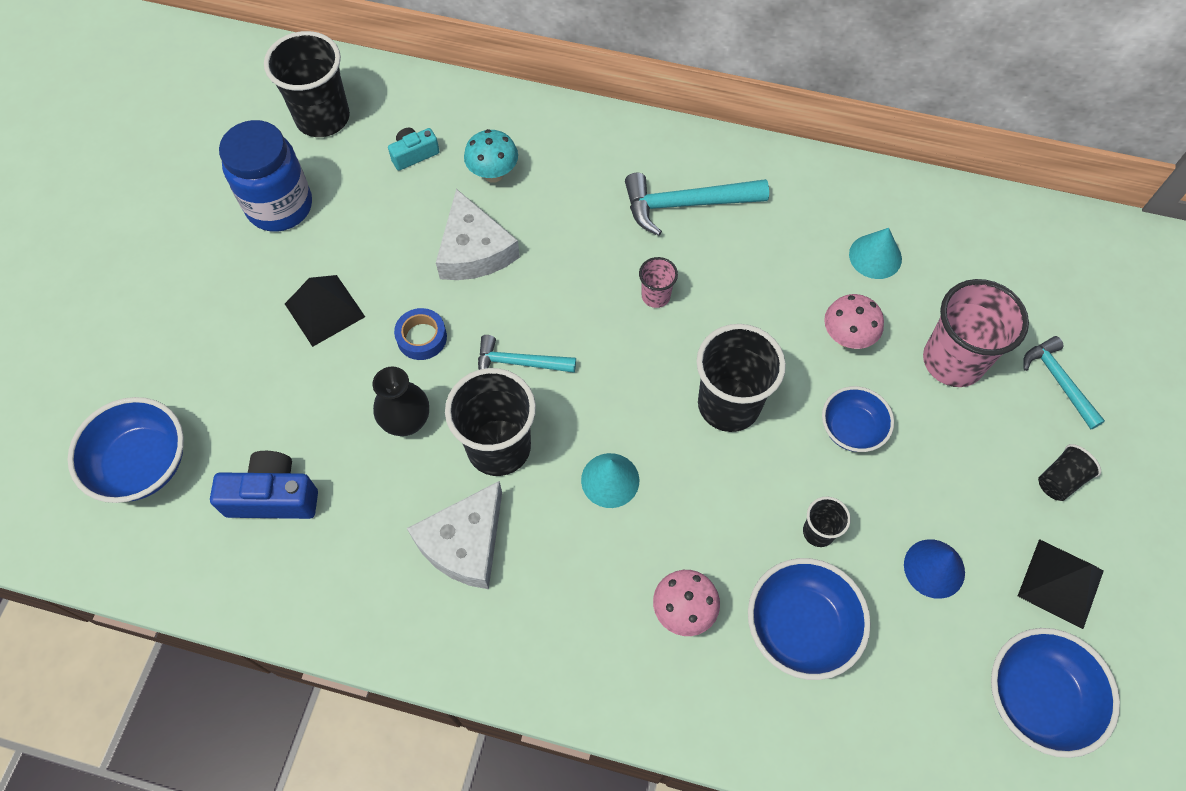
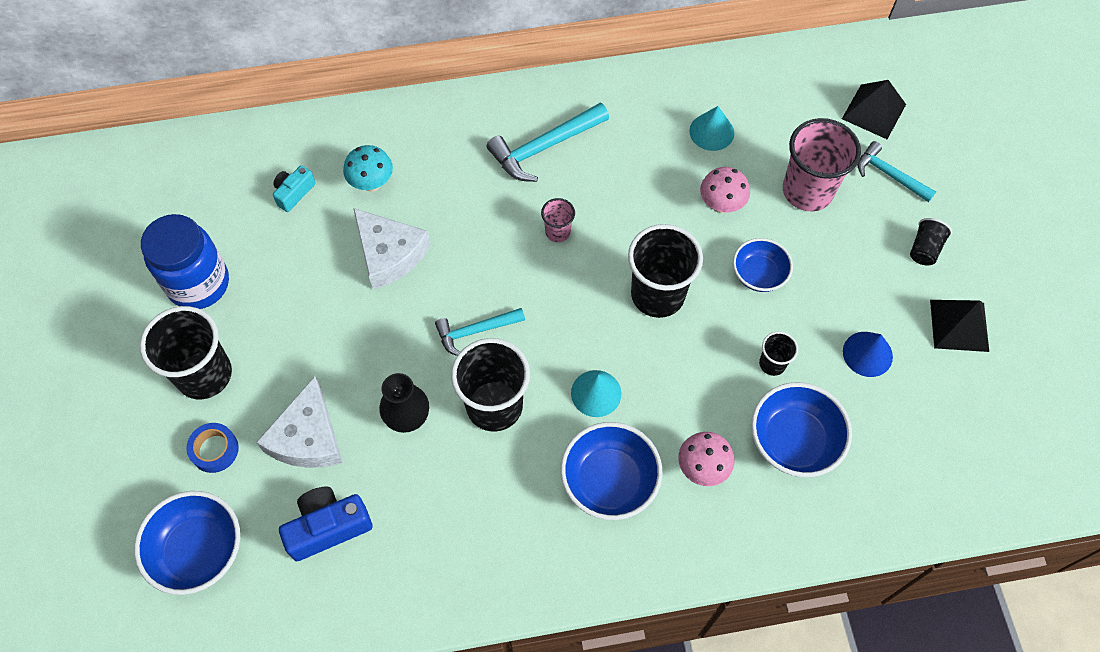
camera: 25 degrees left, 0 degrees up
black cup [264,31,350,137] -> black cup moved to [140,306,232,399]
black pyramid [285,275,365,347] -> black pyramid moved to [842,80,906,139]
blue tape [394,308,447,360] -> blue tape moved to [186,423,239,473]
white cheese [407,481,502,589] -> white cheese moved to [256,376,343,468]
blue bowl [991,628,1120,758] -> blue bowl moved to [560,422,662,520]

